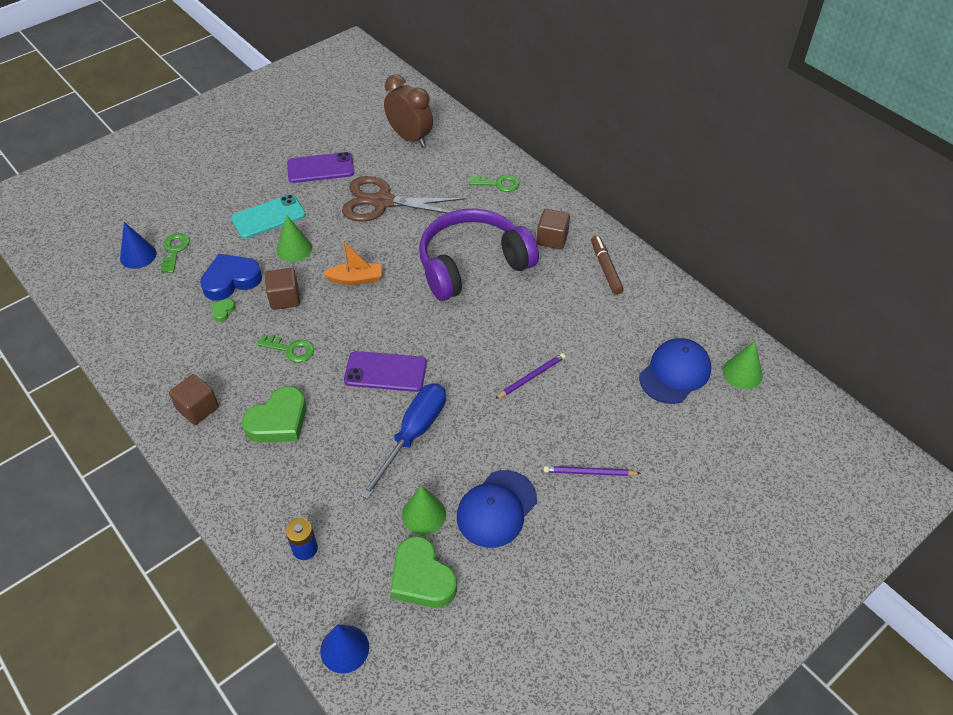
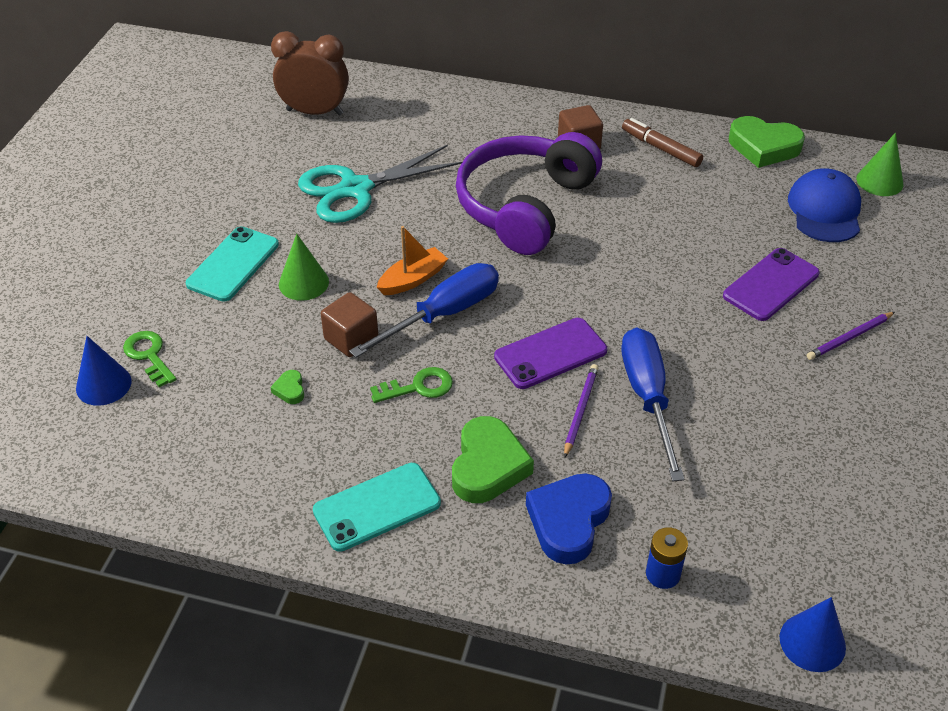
camera: 35 degrees left, 5 degrees down
brown cube [169,374,219,425] -> turquoise phone [313,463,441,552]
blue heart [200,254,262,301] -> blue heart moved to [526,473,612,565]
purple phone [287,152,354,183] -> purple phone moved to [723,248,820,321]
brown scissors [342,176,466,222] -> turquoise scissors [298,145,462,223]
green heart [390,536,457,608] -> green heart moved to [729,116,805,168]
green cone [402,486,446,535] -> none
blue cap [457,470,537,548] -> none
green key [469,175,520,192] -> none
purple pencil [495,353,566,399] -> purple pencil moved to [564,364,598,458]
none -> blue screwdriver [349,263,499,358]

